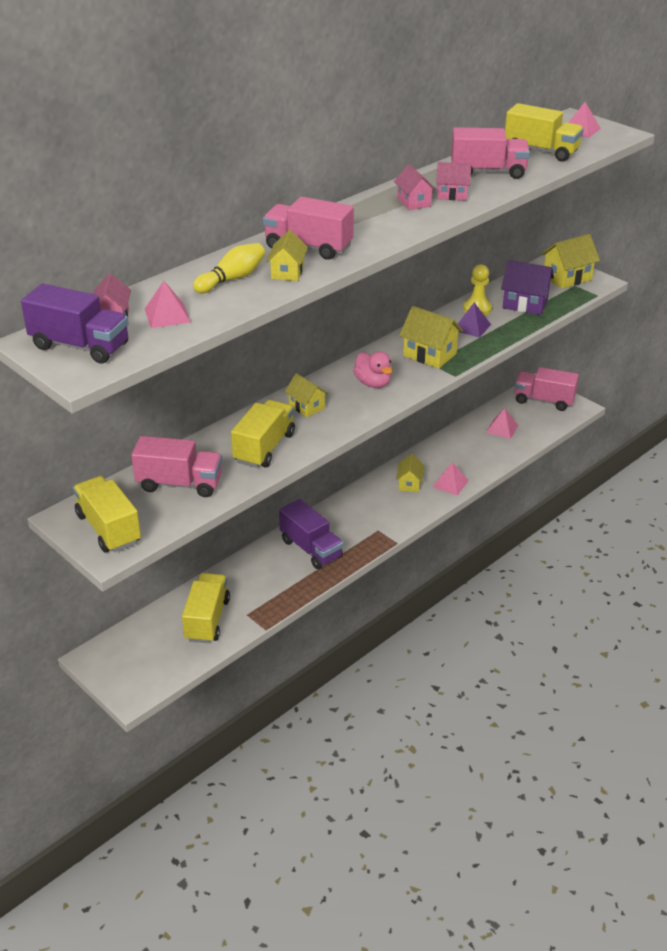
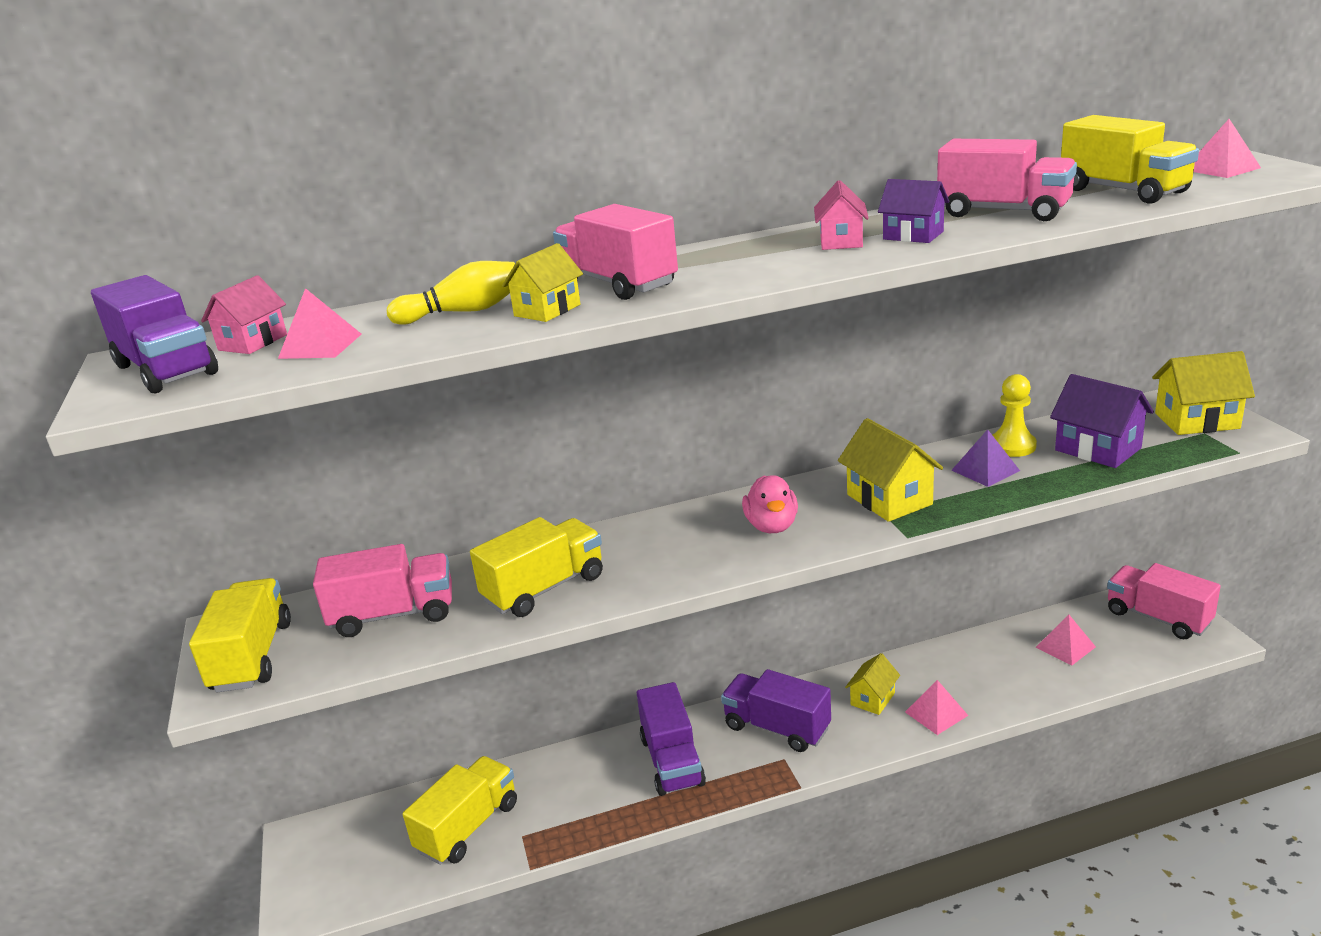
camera: 30 degrees right, 10 degrees down
pink truck [131,436,222,497] -> pink truck turned 45 degrees counterclockwise [313,544,452,637]
yellow house [285,373,328,417] -> none
pink house [436,162,471,201] -> purple house [878,179,949,243]
none -> purple truck [721,669,831,752]

